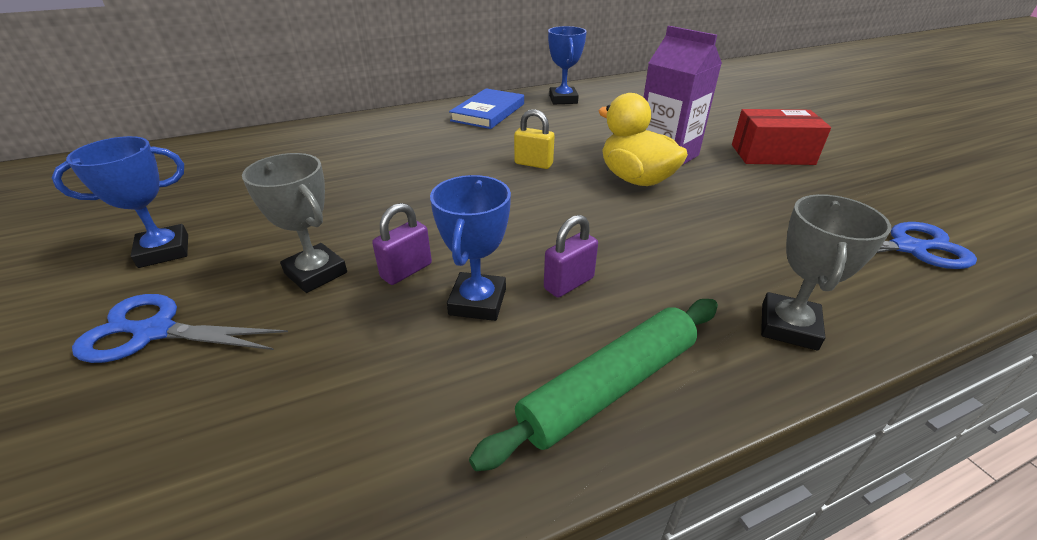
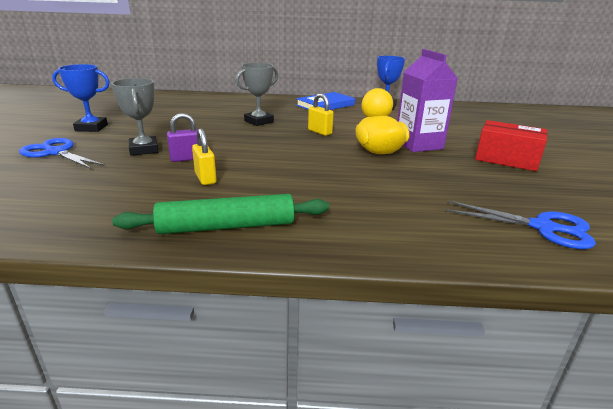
camera: 25 degrees right, 10 degrees down
blue trophy [430,175,511,321] -> yellow padlock [192,128,217,185]
purple padlock [544,215,598,298] -> none
grey trophy [761,194,892,351] -> grey trophy moved to [236,63,278,126]

